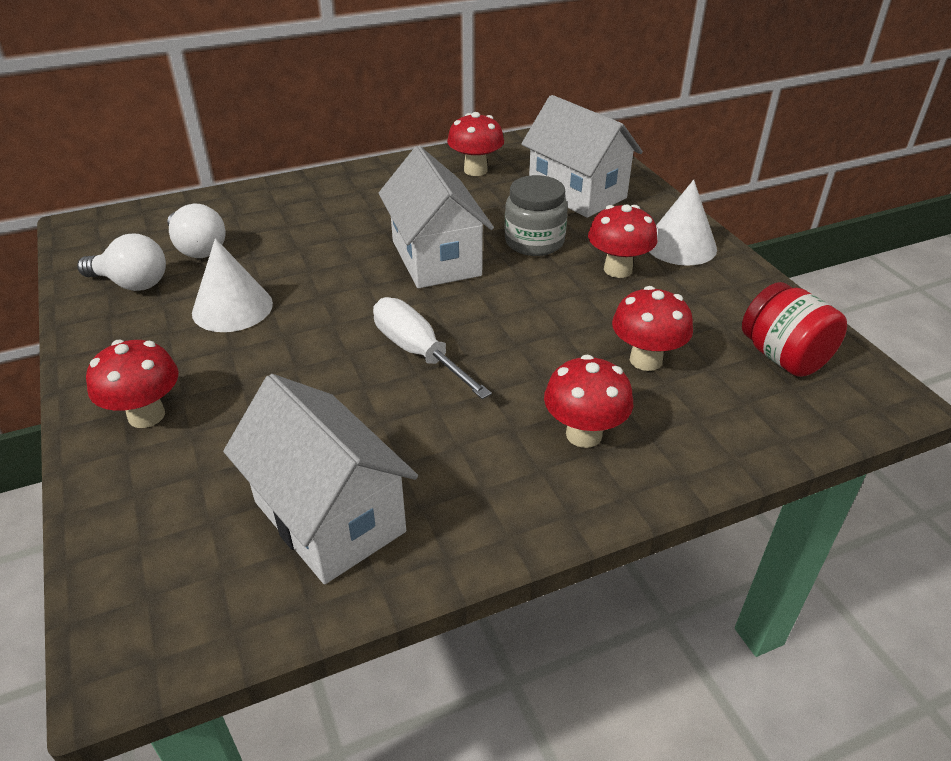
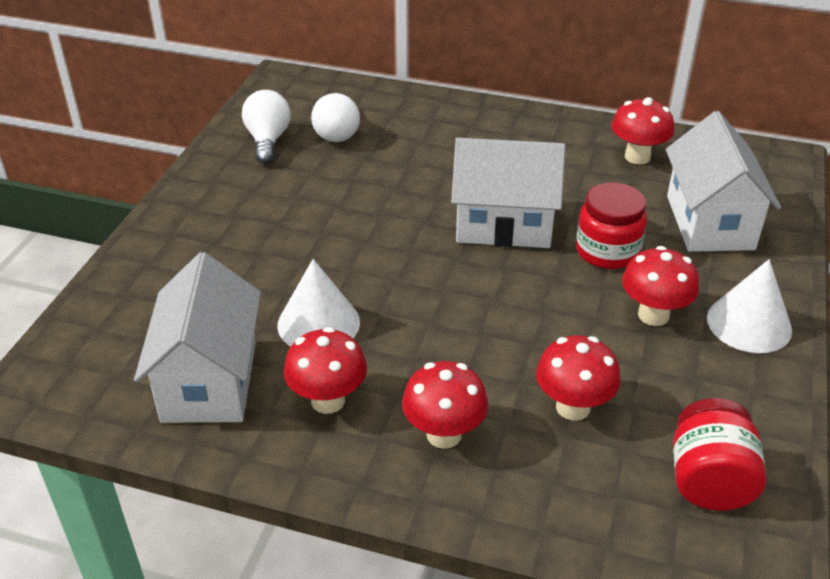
camera: 40 degrees right, 0 degrees up
white light bulb [77,234,166,291] -> white light bulb turned 150 degrees counterclockwise [242,90,291,164]
red mushroom [86,340,179,428] -> red mushroom moved to [284,327,367,414]
white cone [192,238,273,332] -> white cone moved to [277,259,360,346]
white screwdriver [373,297,492,399] -> none
white house [379,146,494,288] -> white house turned 75 degrees clockwise [451,138,566,248]
grey jar [504,175,568,256] -> red jar [576,182,647,269]

